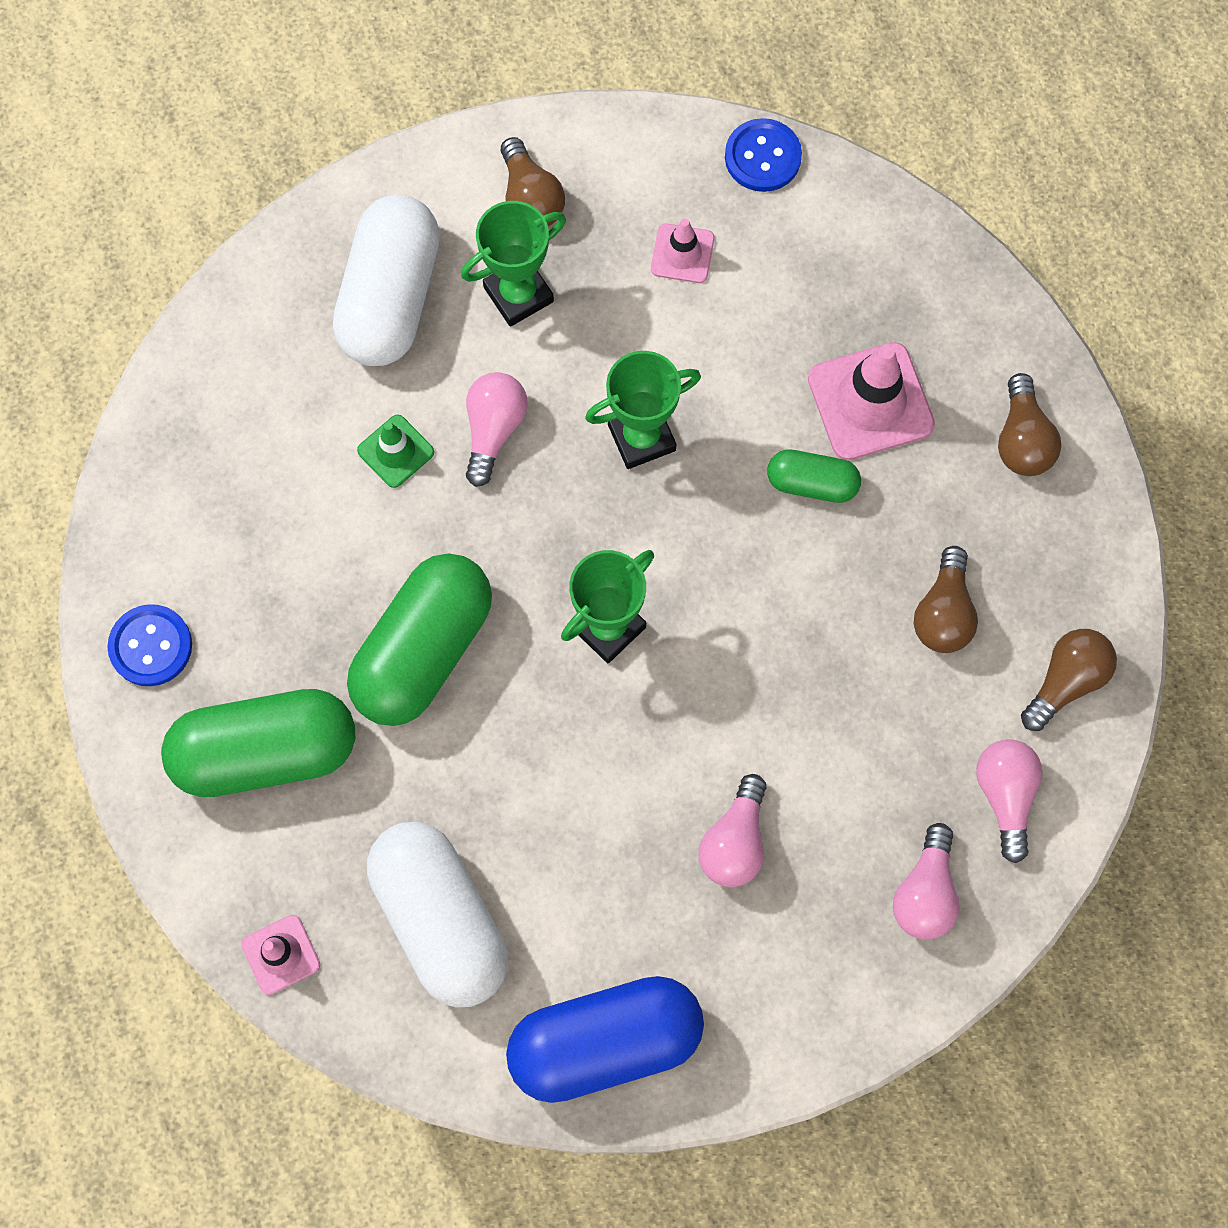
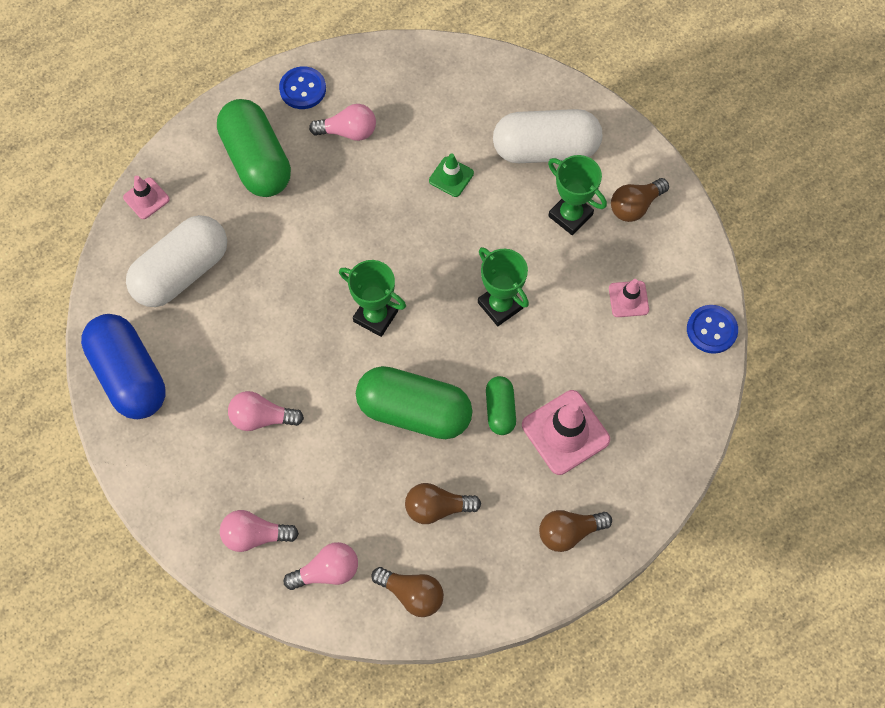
camera: 75 degrees right, 5 degrees down
green capsule [347,553,492,726] -> green capsule moved to [356,366,472,439]
pink light bulb [466,372,528,487] -> pink light bulb moved to [309,104,376,141]

